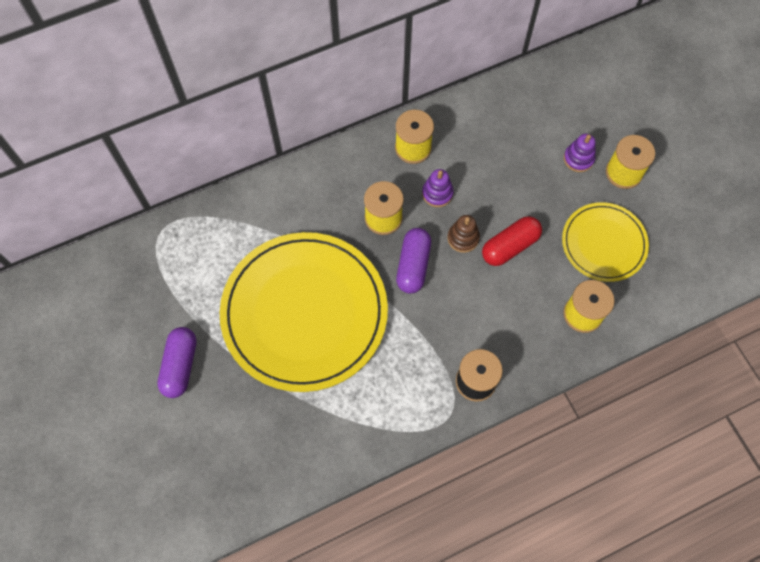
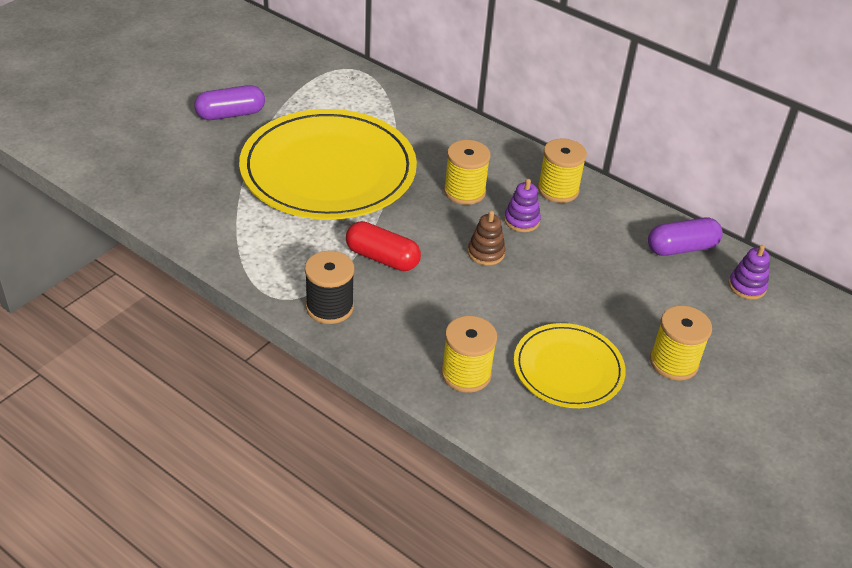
camera: 60 degrees right, 25 degrees down
purple capsule [396,228,431,294] -> purple capsule moved to [648,217,723,256]
red capsule [482,216,542,266] -> red capsule moved to [346,221,421,271]
purple stacking toy [564,134,596,172] -> purple stacking toy moved to [728,245,770,300]

